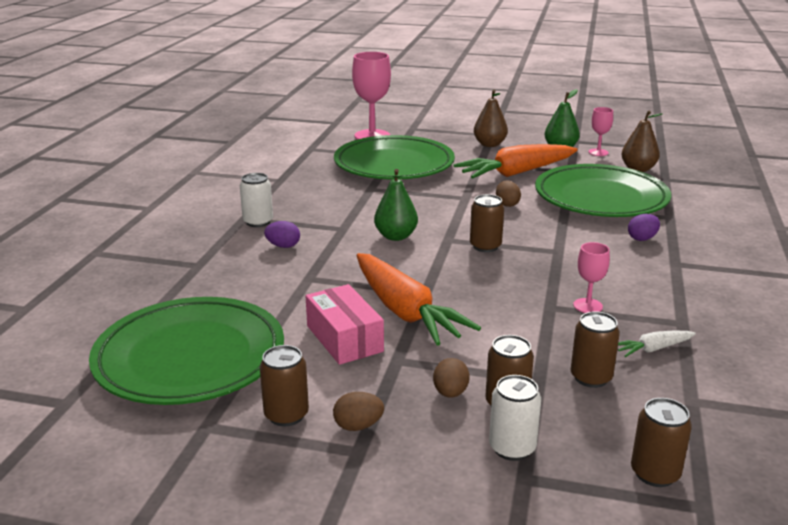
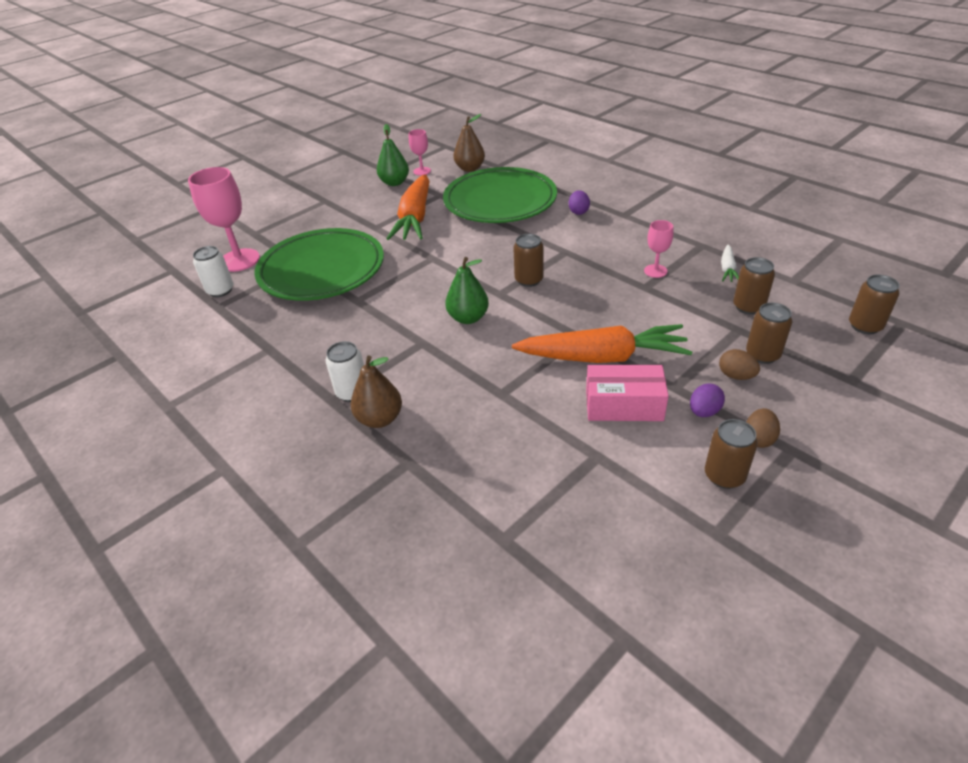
camera: 55 degrees left, 15 degrees up
green plate [89,297,284,405] -> none
purple egg [264,221,300,248] -> purple egg moved to [690,384,725,417]
brown pear [474,89,508,147] -> brown pear moved to [351,355,402,428]
white can [489,375,541,461] -> white can moved to [193,246,233,297]
brown egg [496,181,521,207] -> none

